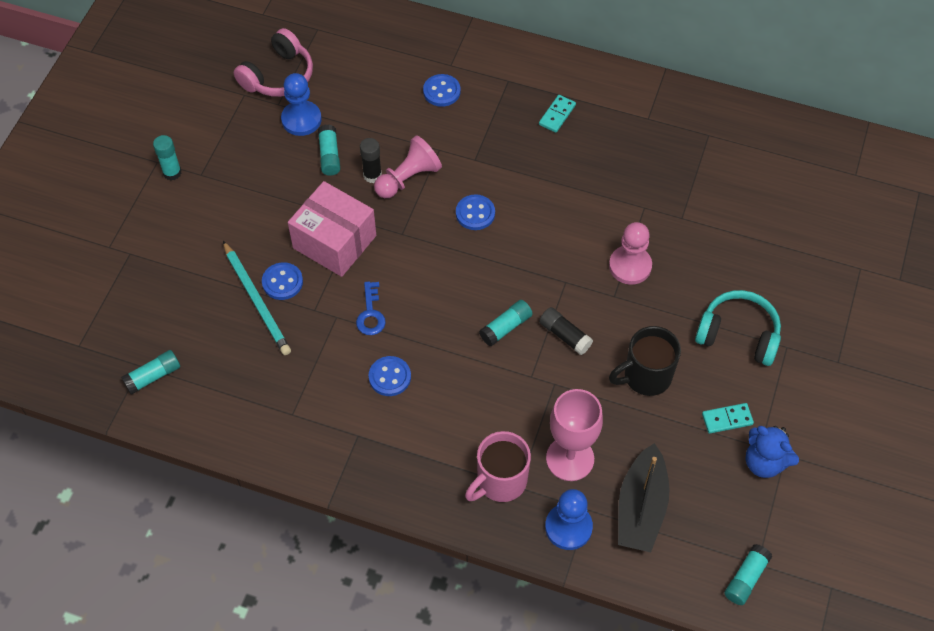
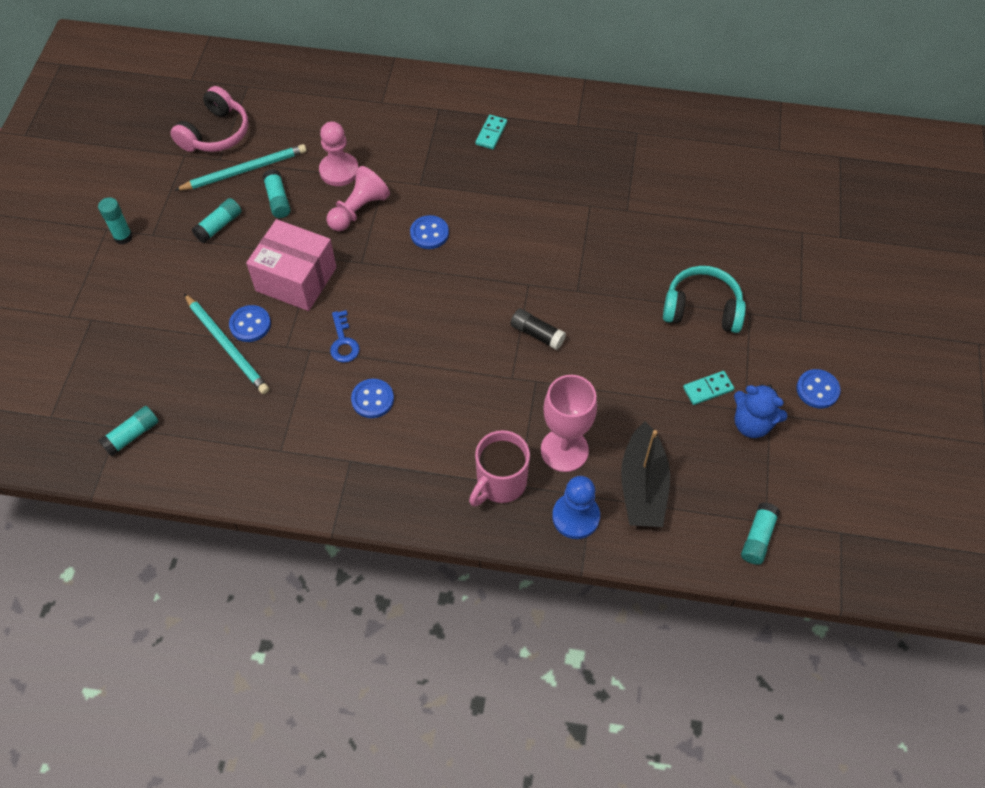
camera: 10 degrees left, 0 degrees up
blue pawn [281,73,322,136] -> turquoise pencil [175,144,307,191]
black glue stick [360,138,382,183] -> none
blue button [423,74,461,107] -> blue button moved to [796,369,841,408]
turquoise glue stick [479,300,533,346] -> turquoise glue stick moved to [192,198,242,243]
pink pawn [609,222,652,285] -> pink pawn moved to [319,121,359,186]
black mug [609,326,681,396] -> none

